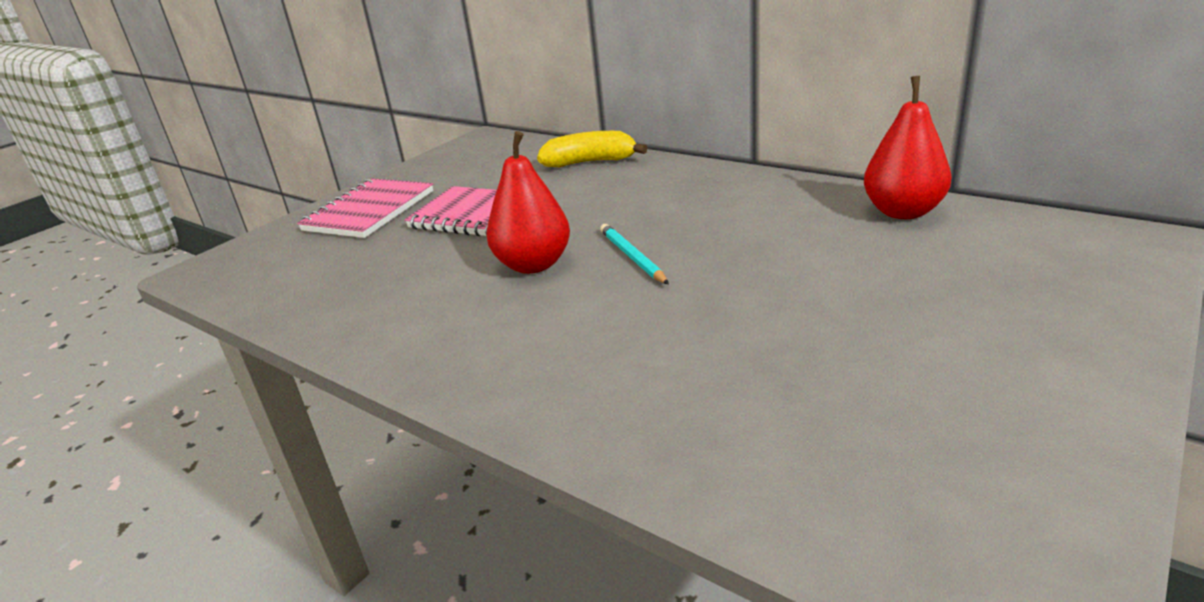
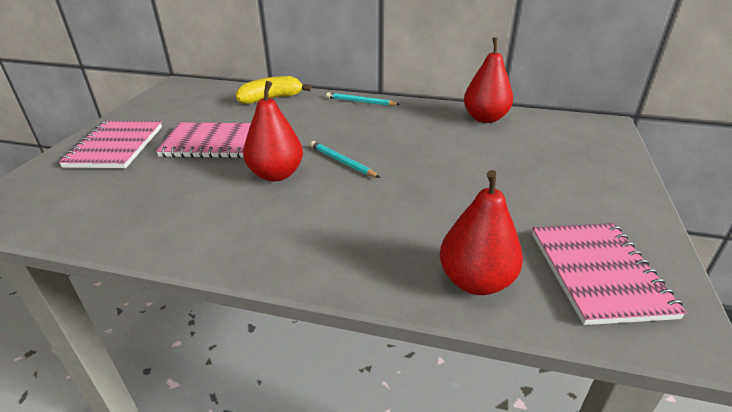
camera: 25 degrees left, 5 degrees up
none -> turquoise pencil [326,92,400,106]
none -> red pear [440,170,523,295]
none -> pink notebook [532,223,687,325]

